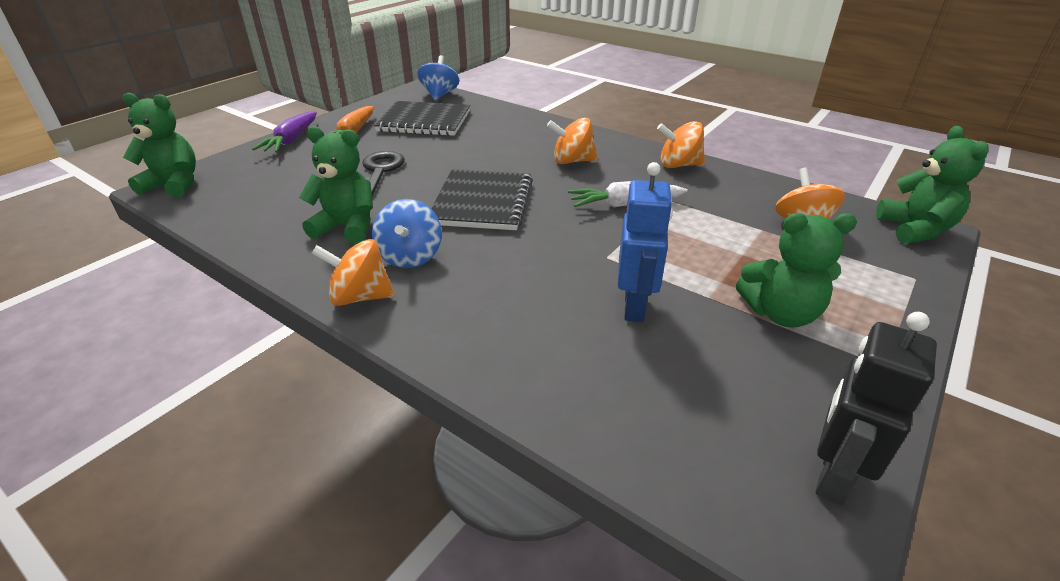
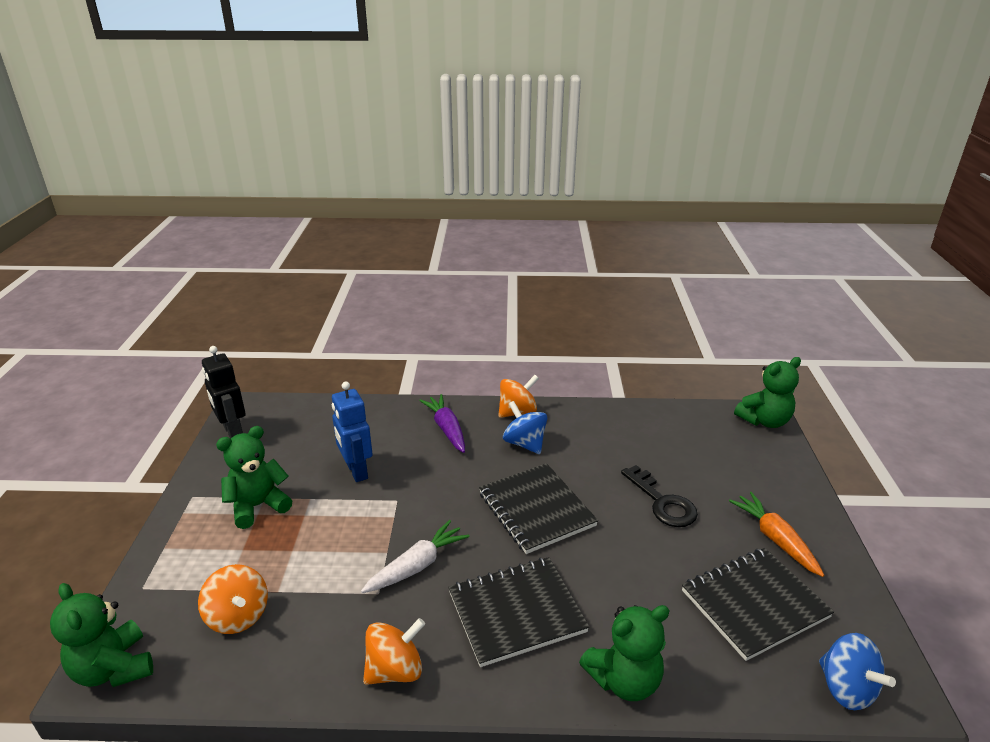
camera: 145 degrees right, 5 degrees down
purple carrot [252,112,317,152] -> purple carrot moved to [419,394,465,453]
green teddy bear [299,126,373,244] -> green teddy bear moved to [579,605,670,701]
orange spinning top [547,117,598,164] -> black notebook [448,557,589,667]
black robot [815,312,937,505] -> black robot turned 150 degrees clockwise [202,346,246,439]

